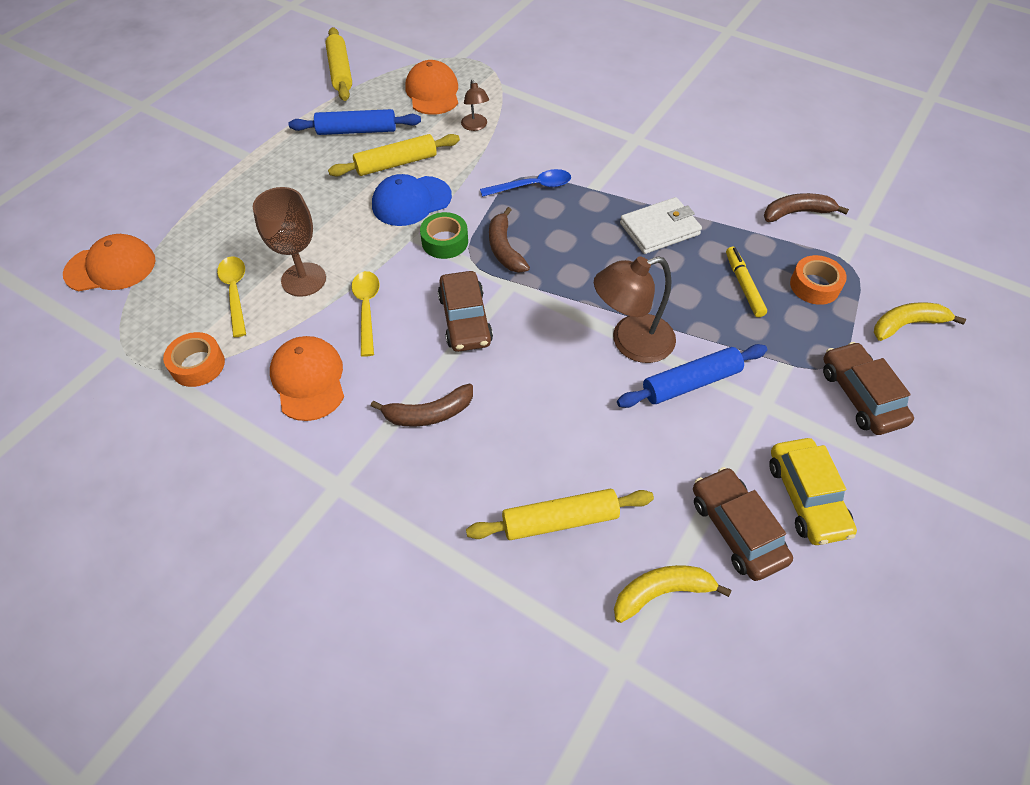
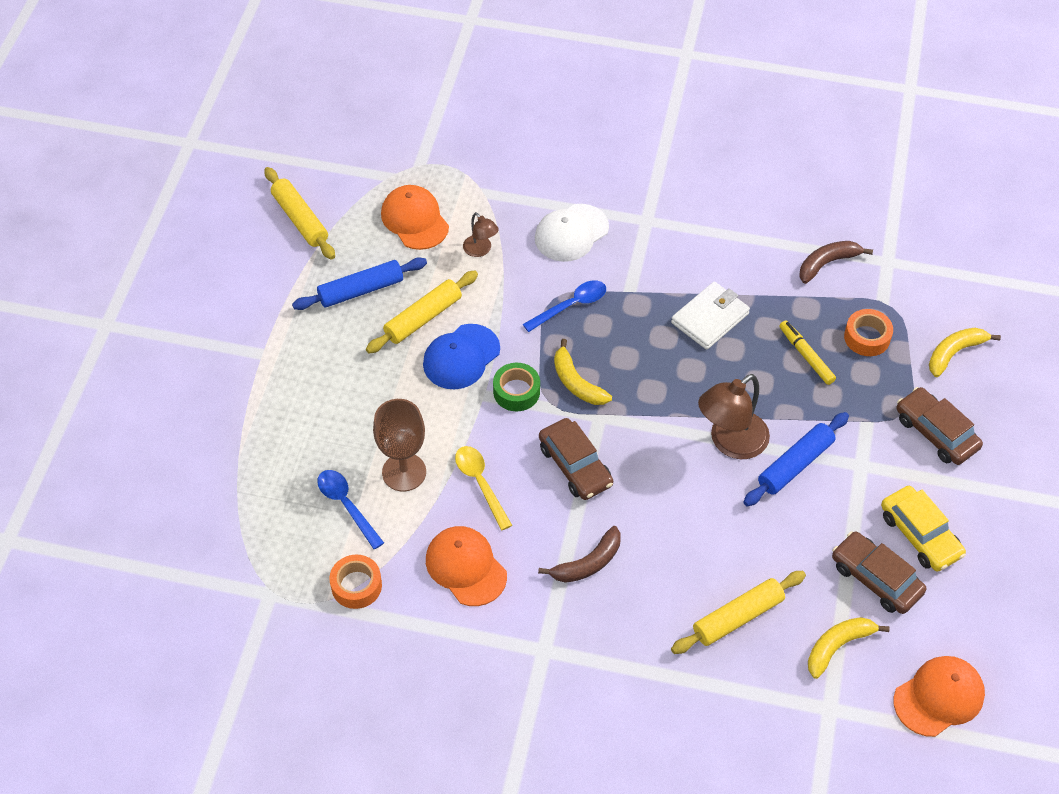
camera: 20 degrees left, 0 degrees up
orange cap [63,234,156,291] -> orange cap moved to [893,656,985,737]
yellow spoon [217,256,246,337] -> blue spoon [317,470,384,549]
brown banana [489,207,530,273] -> yellow banana [554,339,612,405]
none -> white cap [535,204,609,262]

